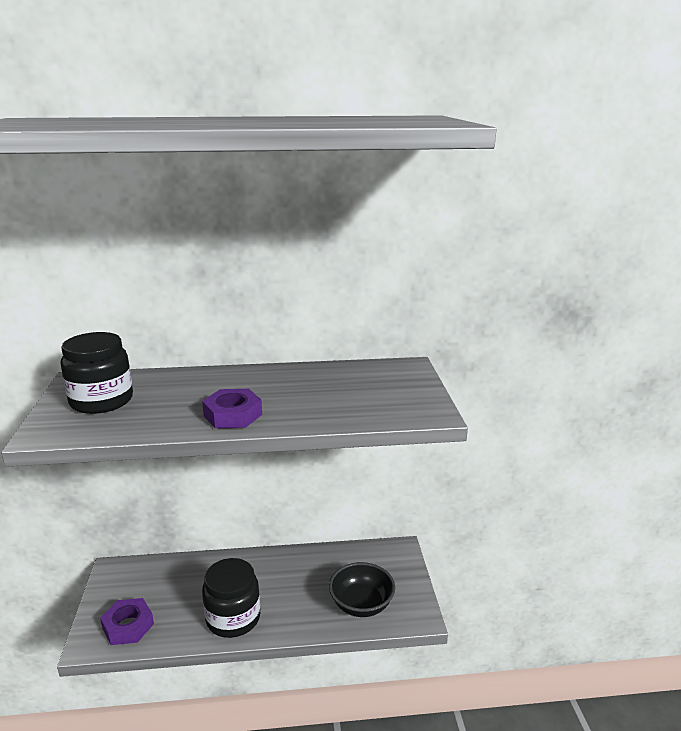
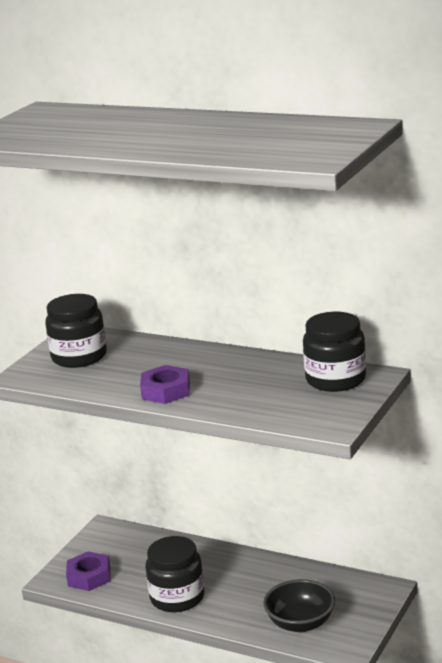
camera: 35 degrees right, 0 degrees up
none -> black jar [303,312,366,392]

